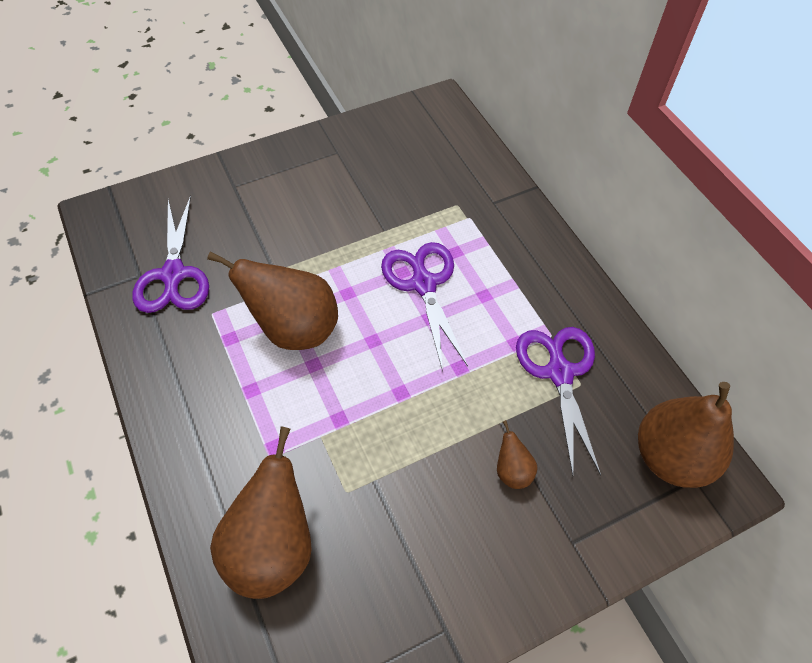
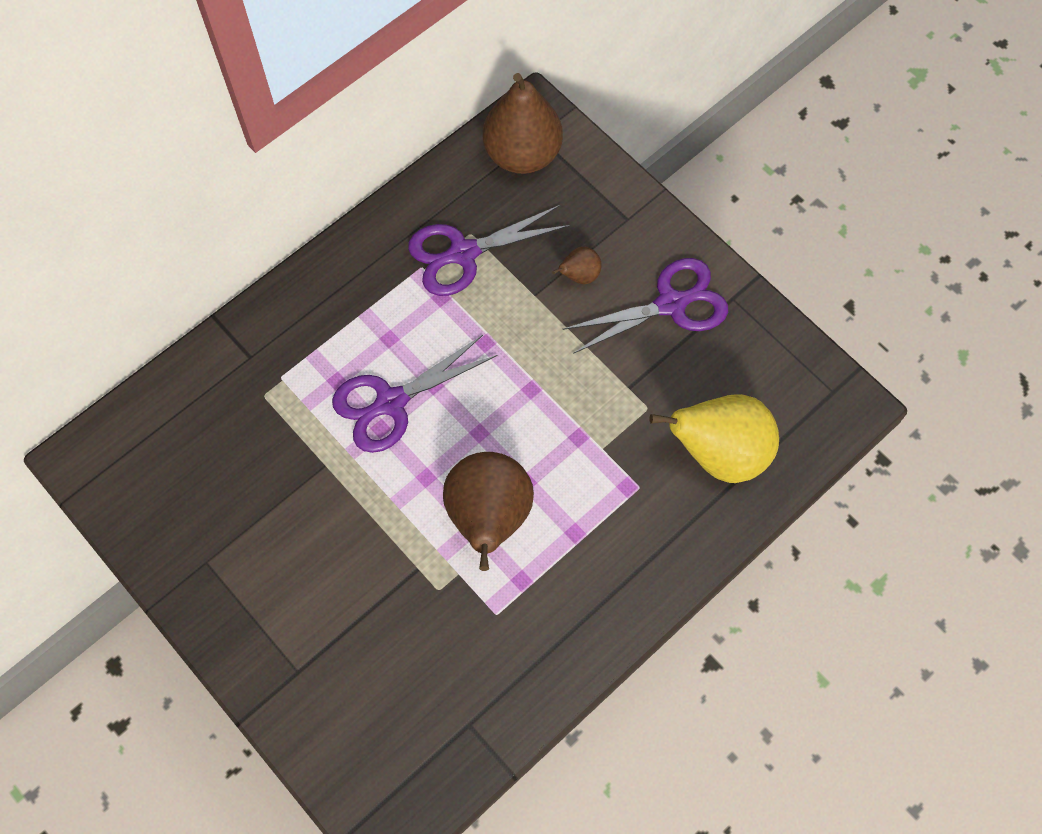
camera: 105 degrees left, 10 degrees up
purple scissors [132,195,209,313] -> purple scissors moved to [562,258,728,354]
brown pear [210,427,312,599] -> yellow pear [650,394,779,483]

